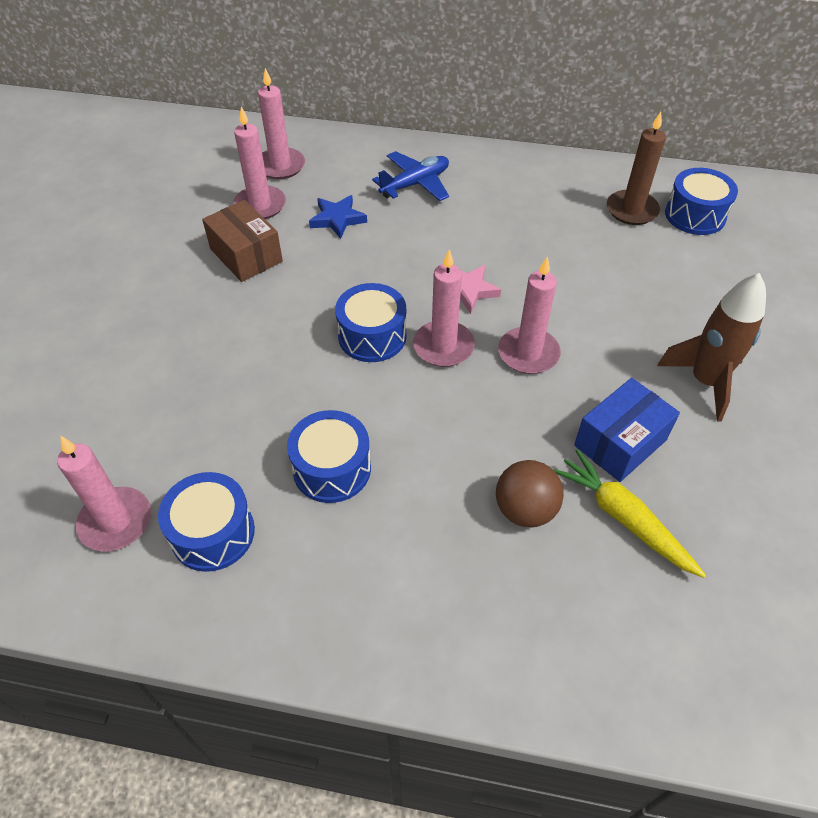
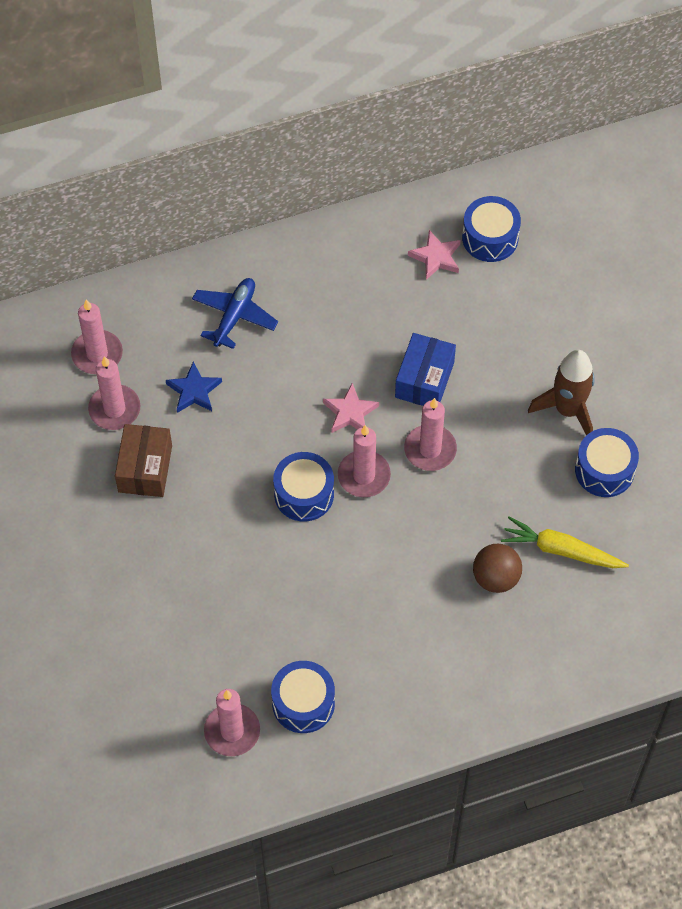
camera: 30 degrees left, 10 degrees up
brown box [202,200,283,282] -> brown box turned 75 degrees clockwise [115,424,172,497]
blue drum [287,410,371,503] -> blue drum moved to [575,428,639,497]
blue box [574,378,680,482] -> blue box moved to [395,333,456,406]
brown candle [607,112,666,225] -> pink star [408,230,460,280]

